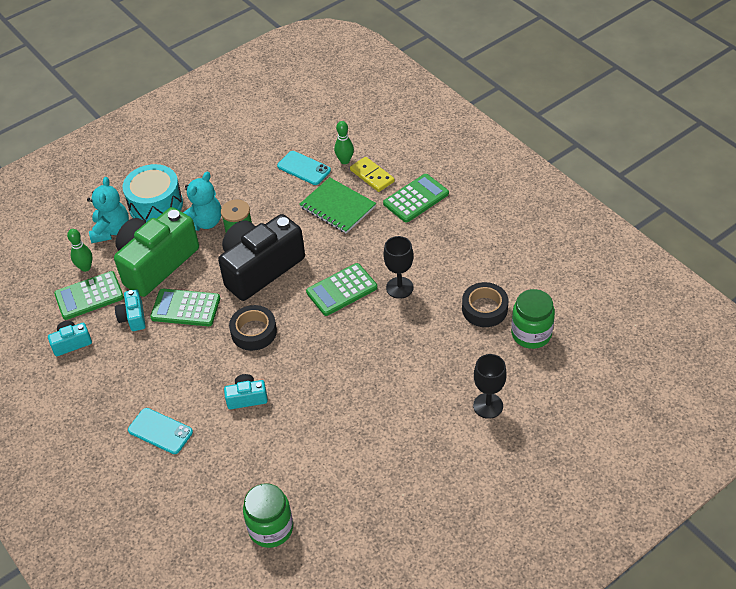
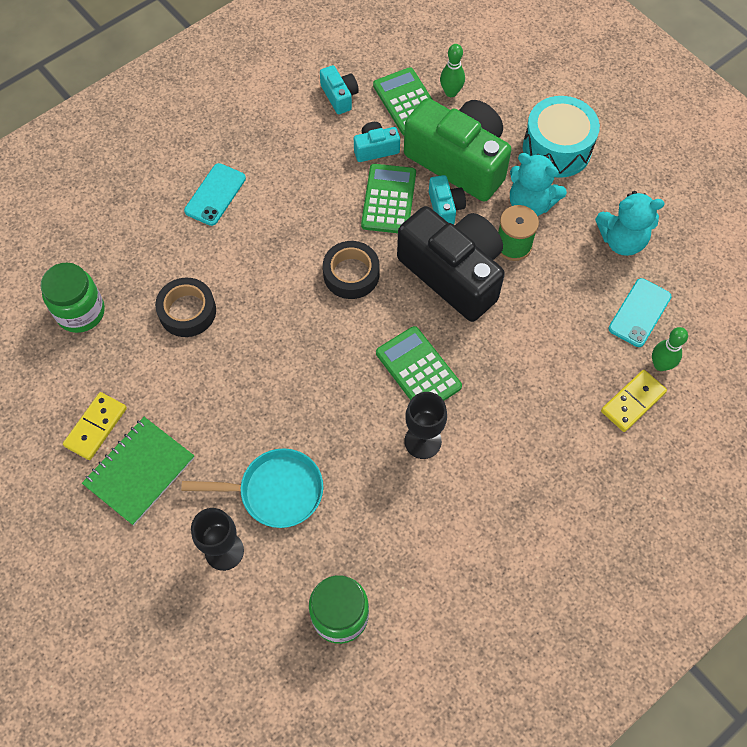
camera: 85 degrees right, 15 degrees up
turquoise teddy bear [87,177,129,243] -> turquoise teddy bear moved to [595,191,664,256]
turquoise camera [224,374,268,409] -> turquoise camera moved to [429,175,466,225]
green notebook [299,177,376,234] -> green notebook moved to [82,417,194,525]
green calculator [383,174,449,223] -> none
black tape [462,282,508,327] -> black tape moved to [155,278,216,337]
none -> yellow domino [63,392,127,460]
none -> turquoise pan [181,448,323,528]

